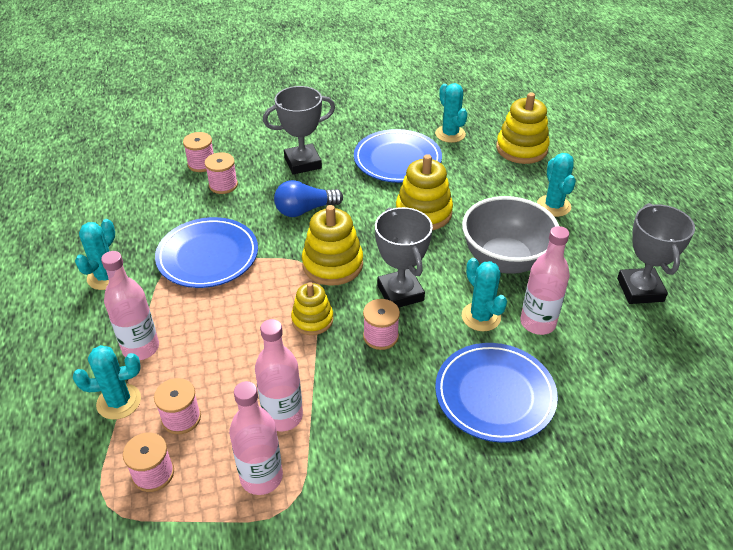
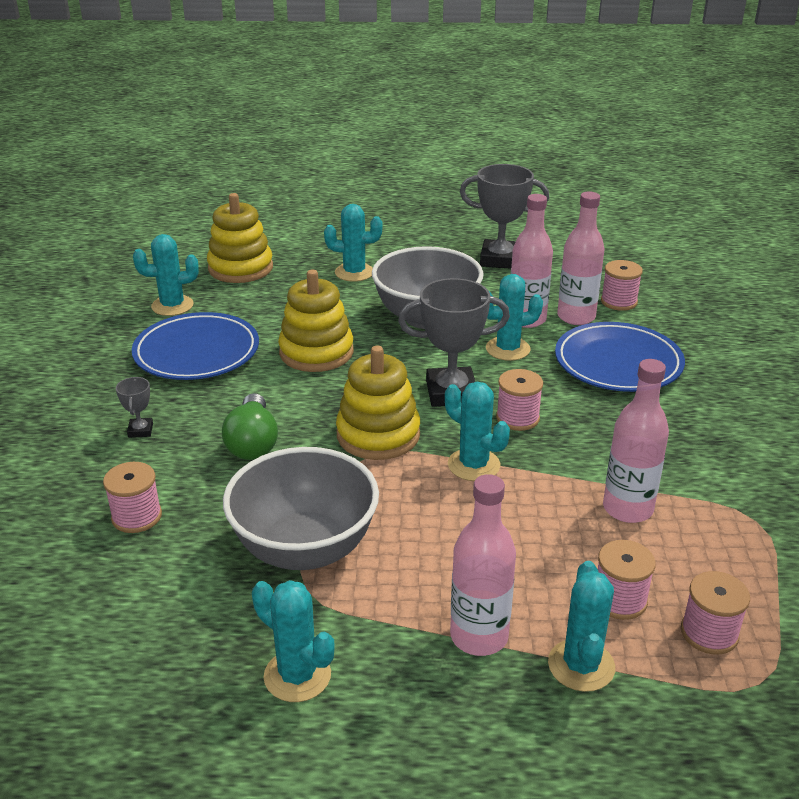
camera: 75 degrees left, 10 degrees down
blue plate [155,217,258,288] -> grey bowl [223,447,379,570]
pink spool [183,132,214,172] -> pink spool moved to [601,260,643,311]
pink bottle [229,381,283,495] -> pink bottle moved to [557,192,605,325]
grey trophy [263,86,335,175] -> grey trophy [116,377,153,438], size x0.46
blue light bulb [274,180,343,217] -> green light bulb [222,393,278,460]
yellow stacking toy [291,282,334,335] -> turquoise cactus [445,382,510,481]

